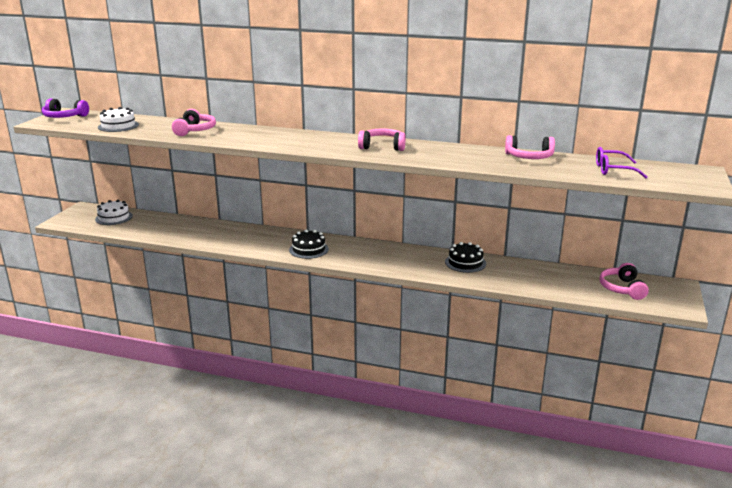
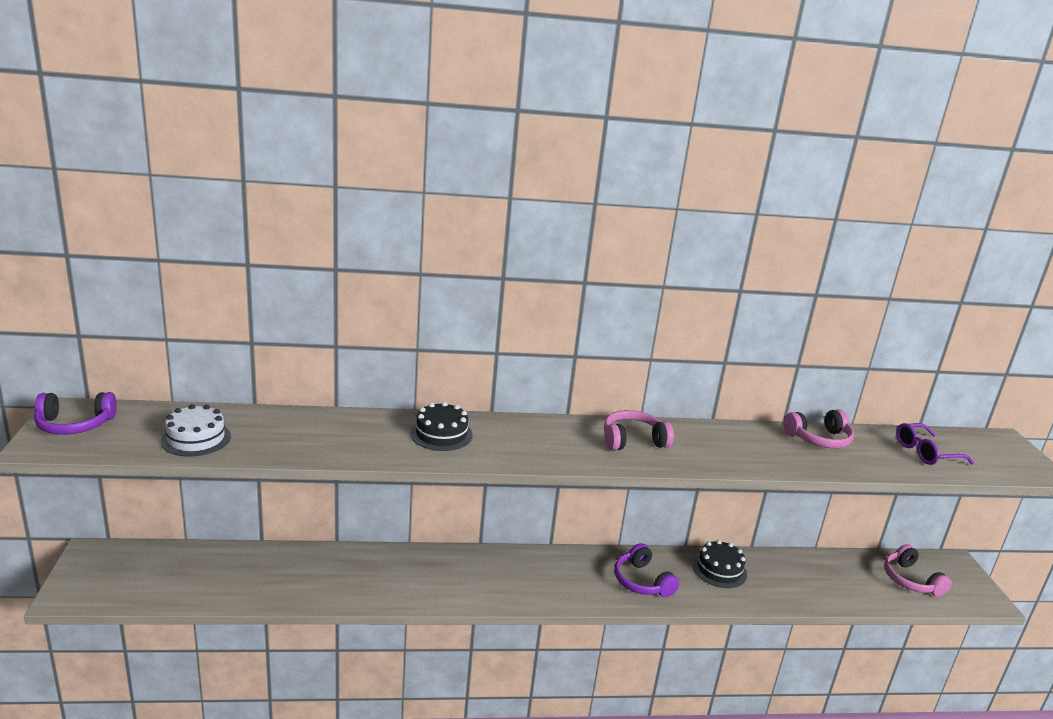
camera: 25 degrees left, 0 degrees up
white cake [95,200,133,225] -> none
pink headphones [172,109,216,136] -> none
black cake [289,230,329,259] -> black cake moved to [410,402,473,451]
none -> purple headphones [614,543,679,597]

